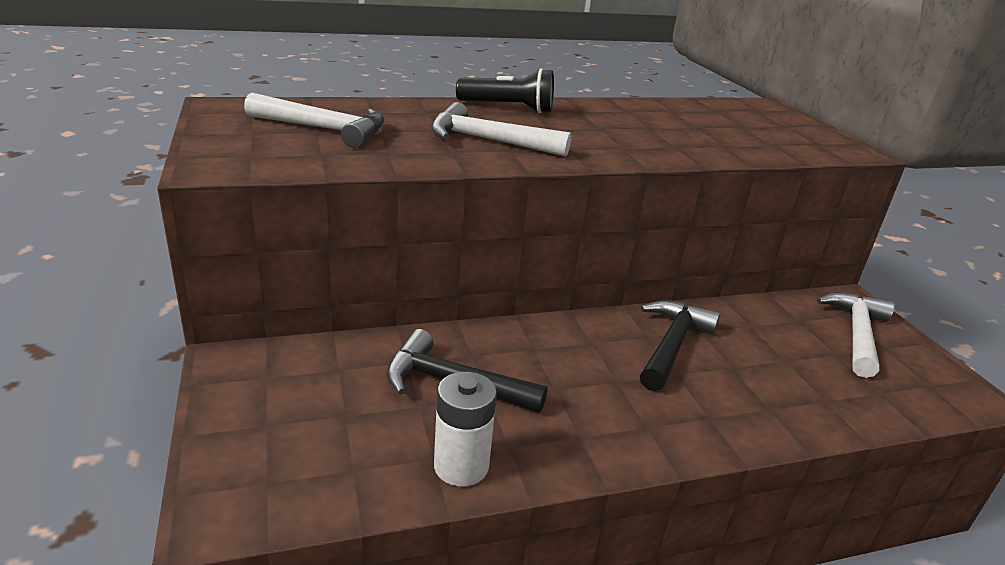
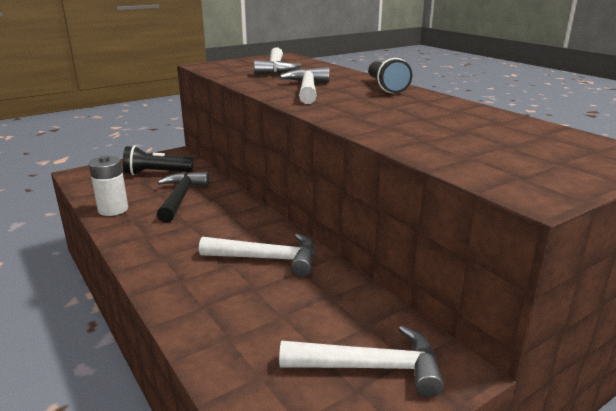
camera: 75 degrees right, 5 degrees down
black hammer [640,300,720,391] -> white hammer [199,234,315,277]
none -> black flashlight [123,146,193,175]

